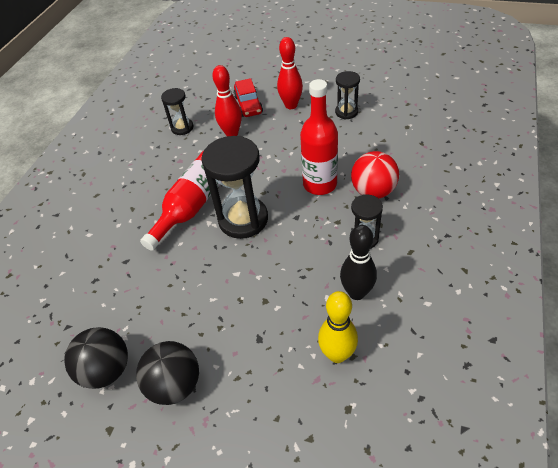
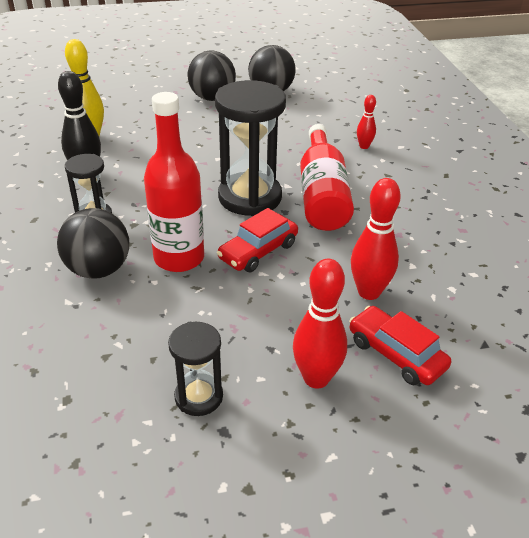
camera: 145 degrees right, 10 degrees down
black hourglass [161,88,193,135] -> none
red ball [351,151,399,198] -> black ball [57,208,129,279]
none -> red car [217,208,298,272]
none -> red bowling pin [357,95,376,149]

